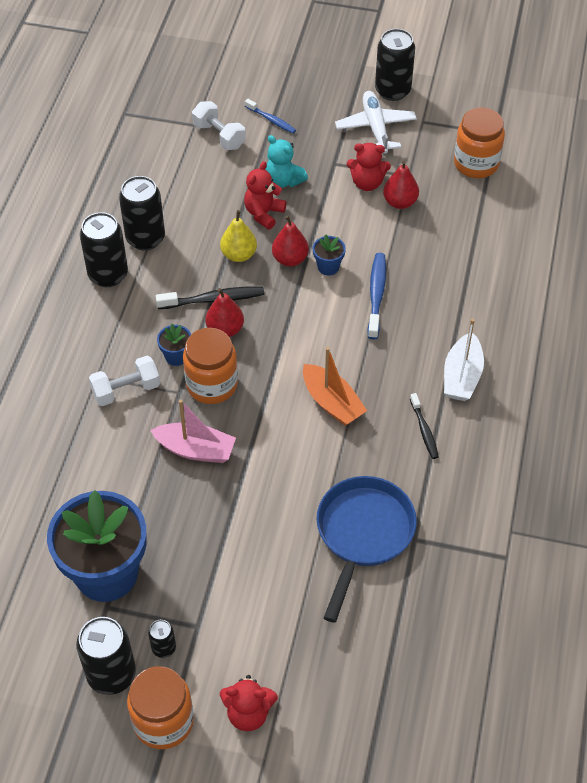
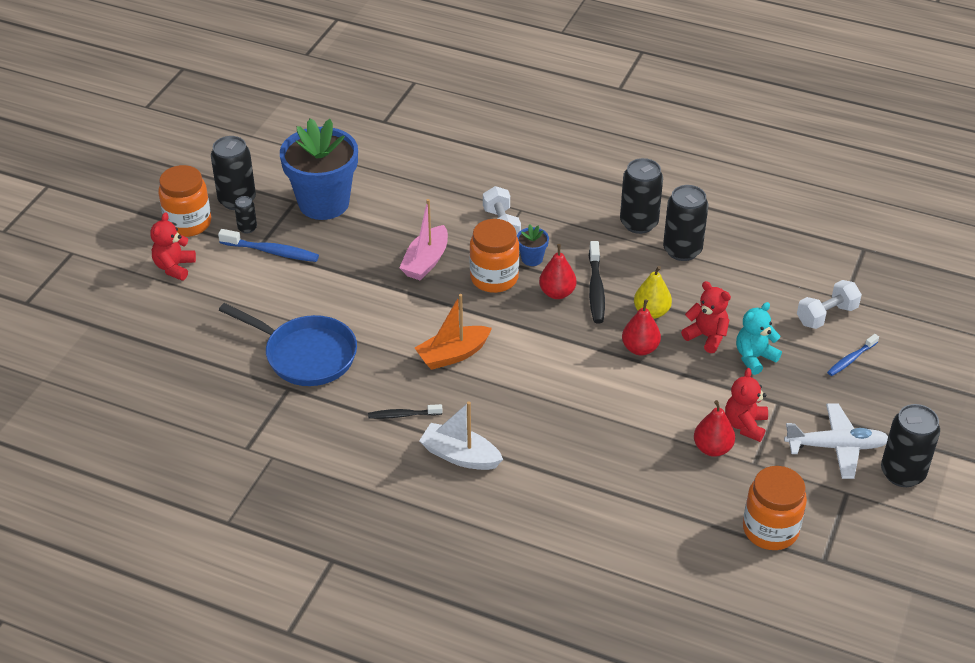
camera: 100 degrees right, 10 degrees down
blue flower pot [313,234,346,275] -> none
blue toothbrush [367,253,386,339] -> blue toothbrush moved to [218,229,319,262]

